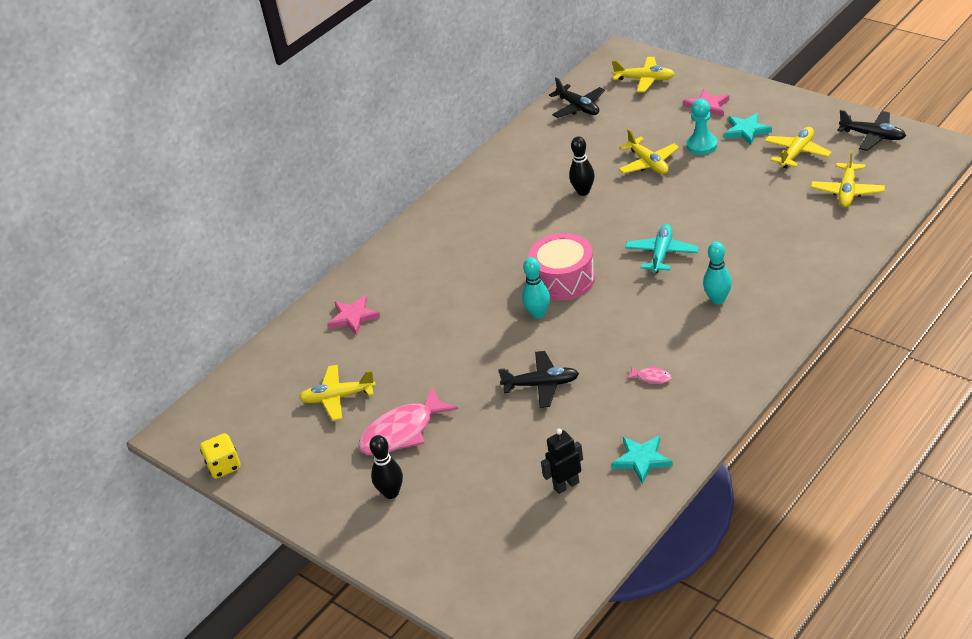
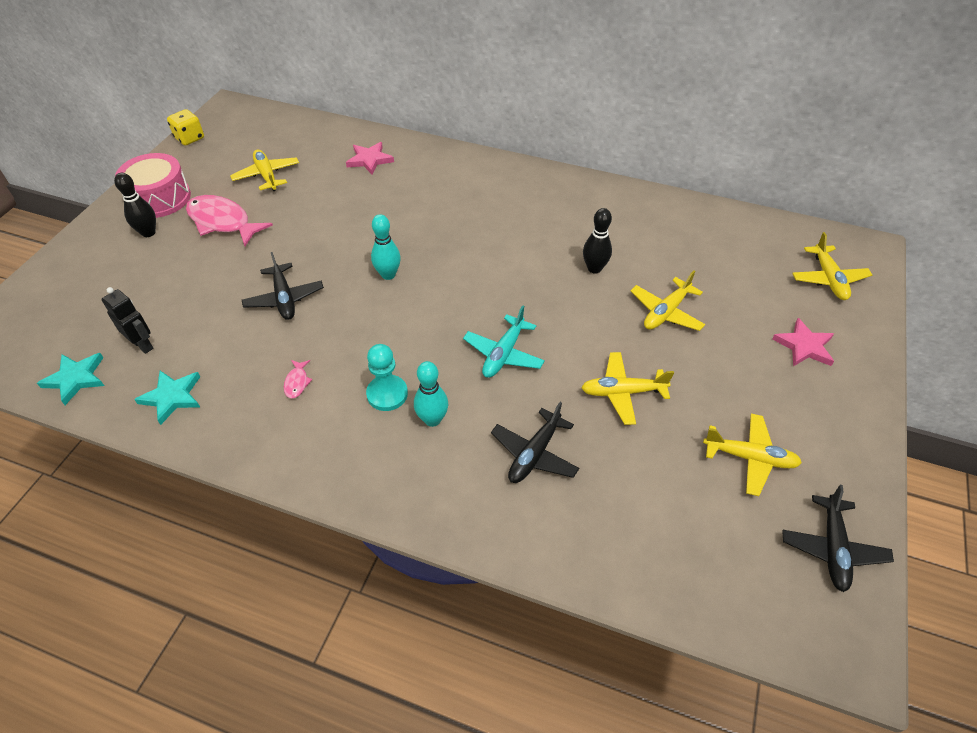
camera: 65 degrees right, 10 degrees up
pink drum [529,233,595,301] -> pink drum moved to [115,153,191,218]
black plane [549,77,605,118] -> black plane moved to [491,402,579,483]
turquoise plane [625,224,699,273] -> turquoise plane turned 120 degrees clockwise [463,305,545,378]
turquoise pawn [686,99,718,155] -> turquoise pawn moved to [366,344,408,411]
turquoise star [724,113,772,145] -> turquoise star moved to [37,353,104,405]
yellow plane [811,150,885,207] -> yellow plane moved to [581,352,674,425]

